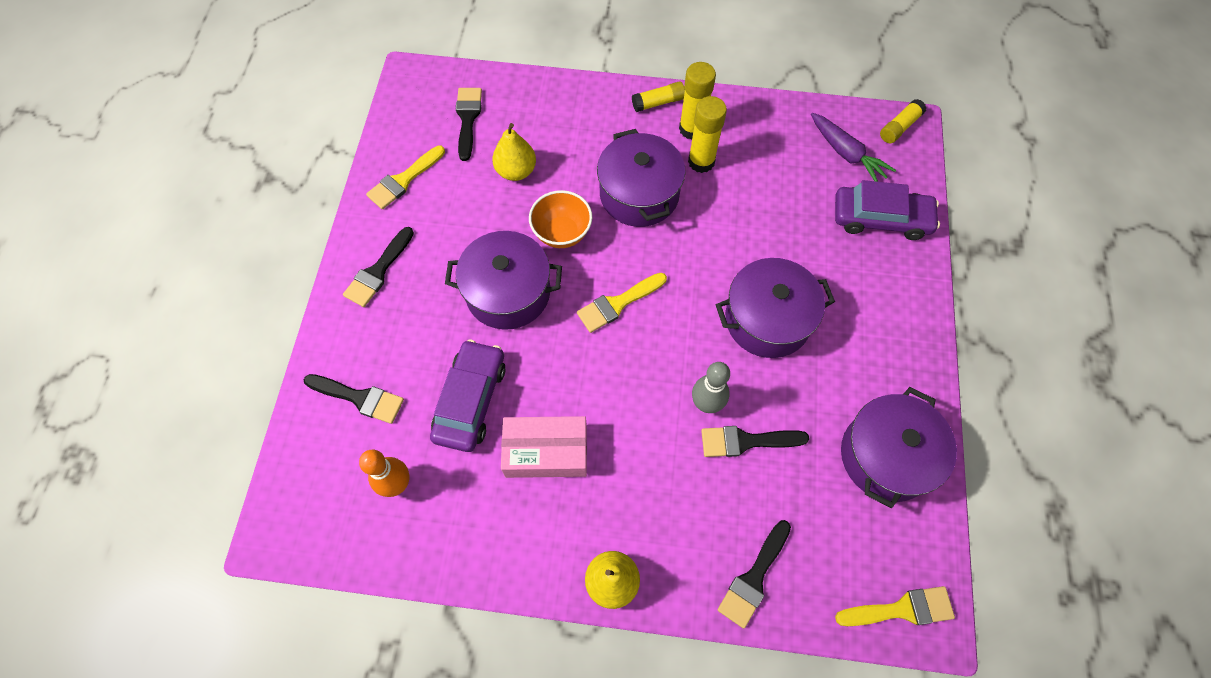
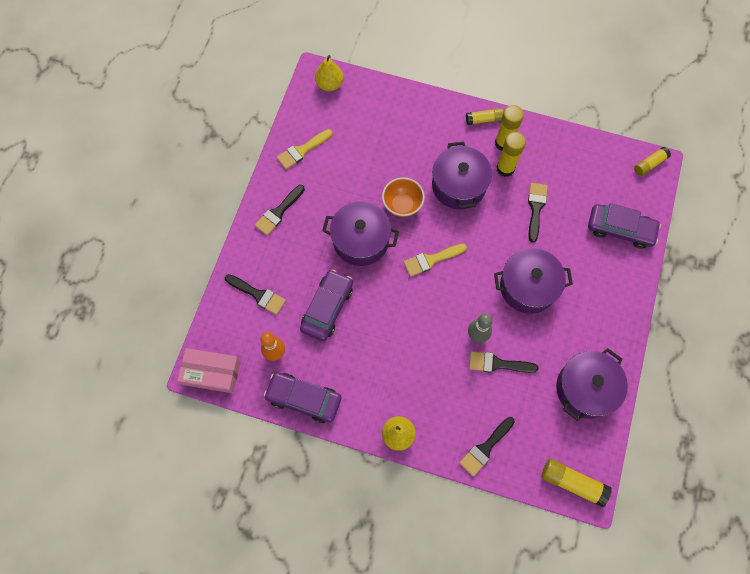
camera: 10 degrees right, 5 degrees up
black brush [456,88,482,161] -> black brush moved to [528,183,548,243]
yellow pear [492,123,536,181] -> yellow pear moved to [315,55,343,91]
pink box [501,416,587,478] -> pink box moved to [177,348,241,393]
purple carrot [811,113,896,182] -> none
yellow brush [835,586,955,626] -> yellow glue stick [541,459,612,508]
none -> purple car [264,372,341,423]

